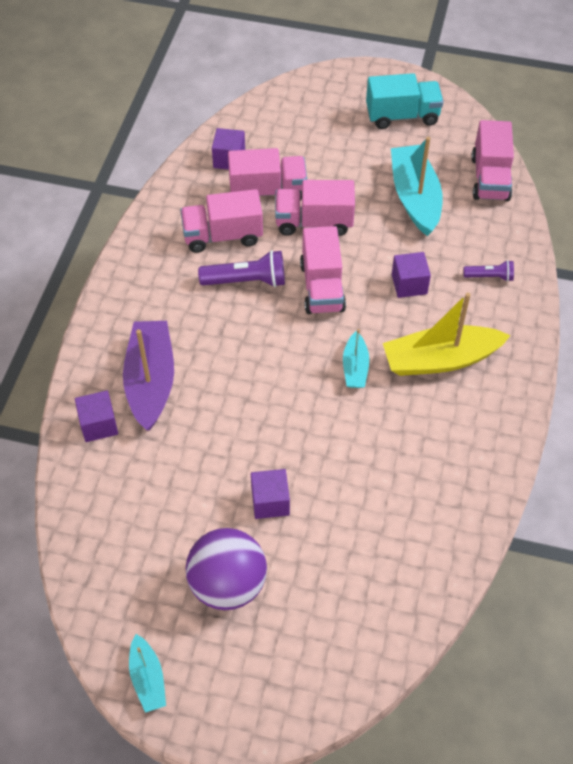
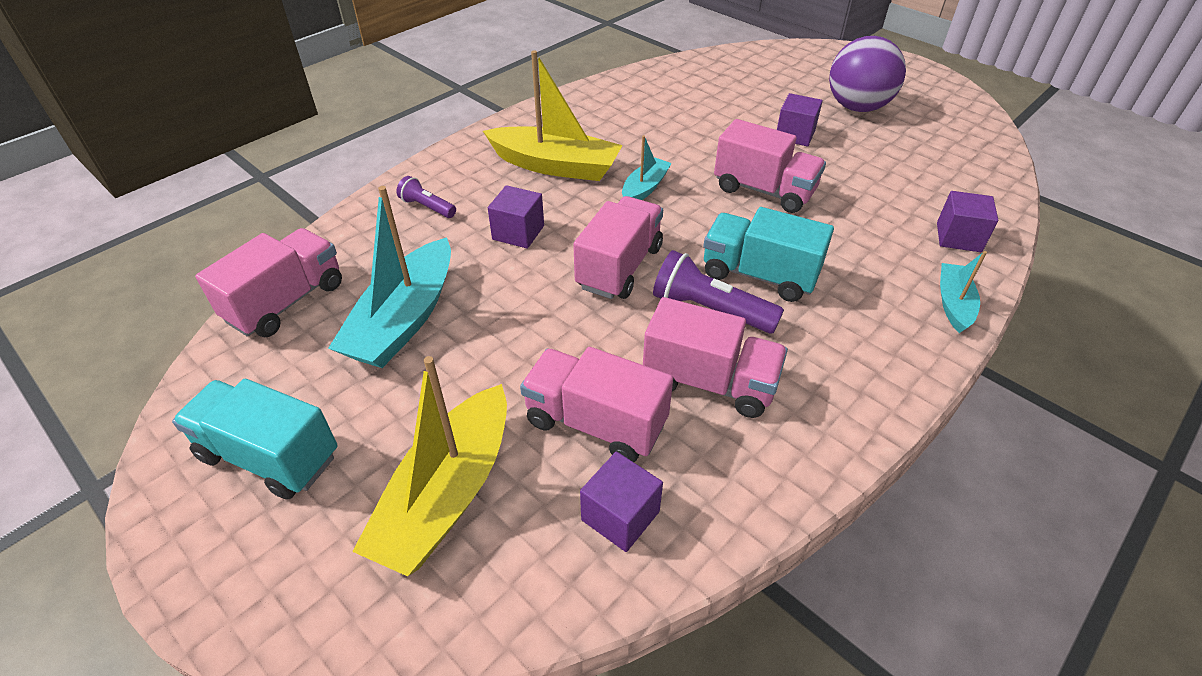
camera: 150 degrees left, 10 degrees down
purple boat [123,321,174,431] -> none
turquoise boat [129,634,166,713] -> turquoise boat moved to [940,251,987,333]
pink truck [275,180,355,236] -> pink truck moved to [714,119,826,213]
none -> yellow boat [352,356,507,576]
none -> turquoise truck [703,207,834,302]

